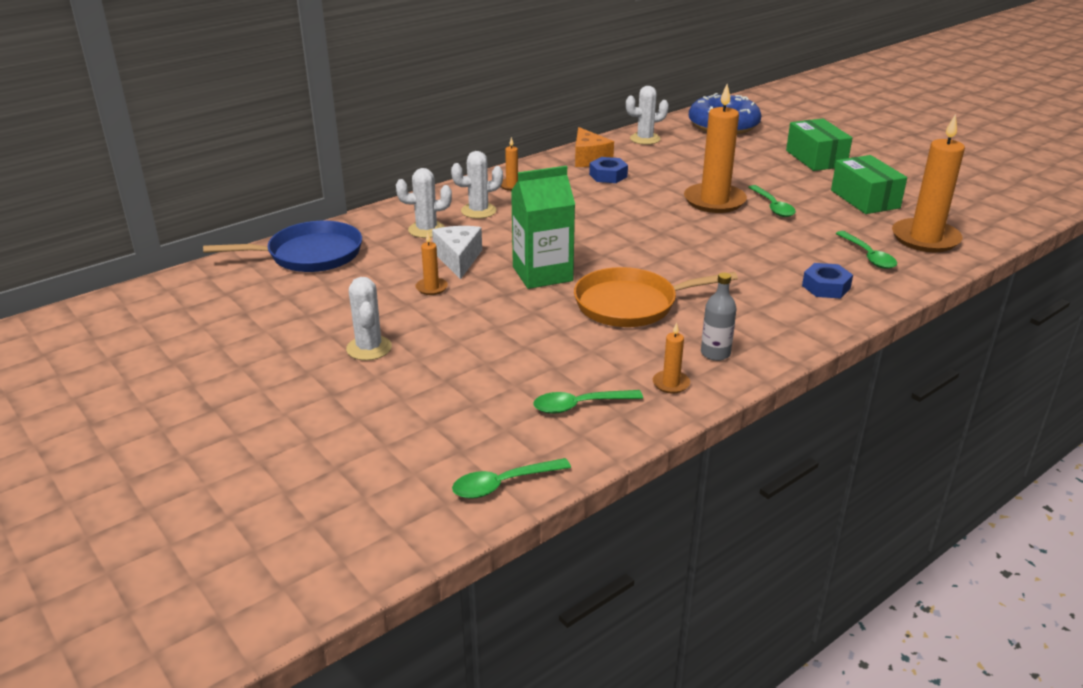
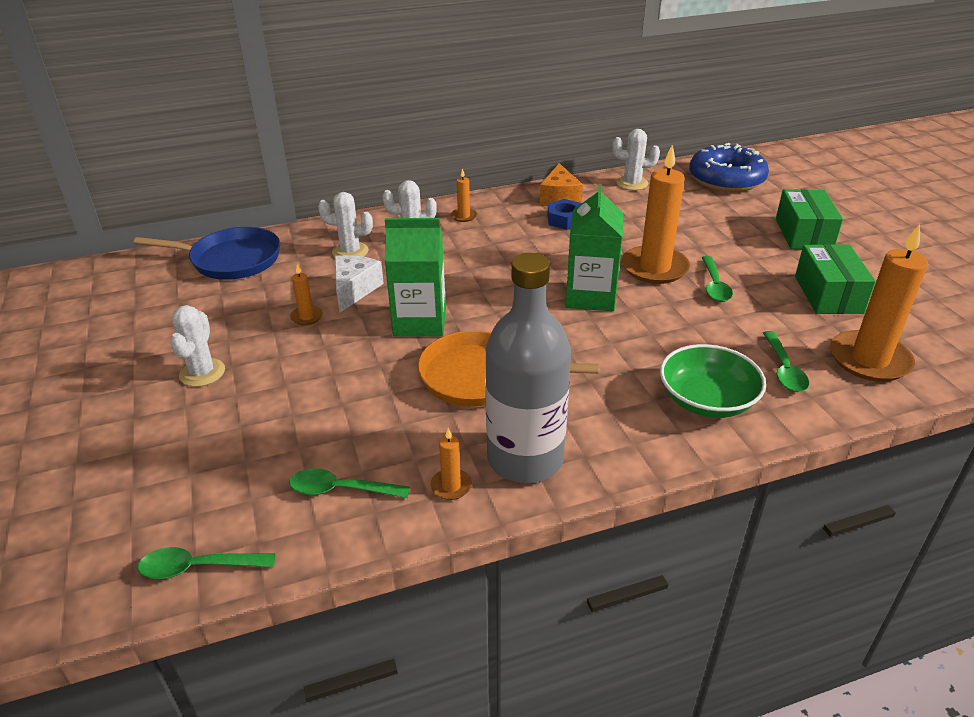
camera: 20 degrees right, 5 degrees up
grey bottle [701,272,737,361] -> grey bottle [485,253,571,483], size x2.29
blue nut [802,263,853,299] -> green bowl [660,344,766,418]
none -> green carton [566,184,623,311]

